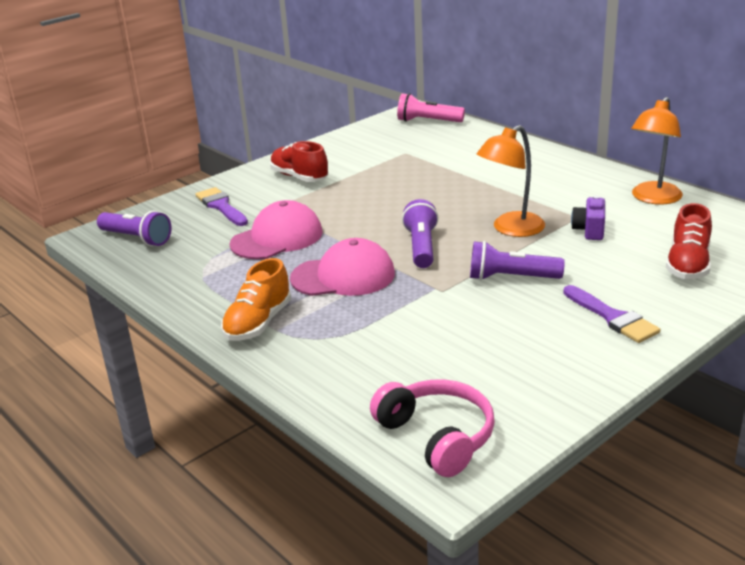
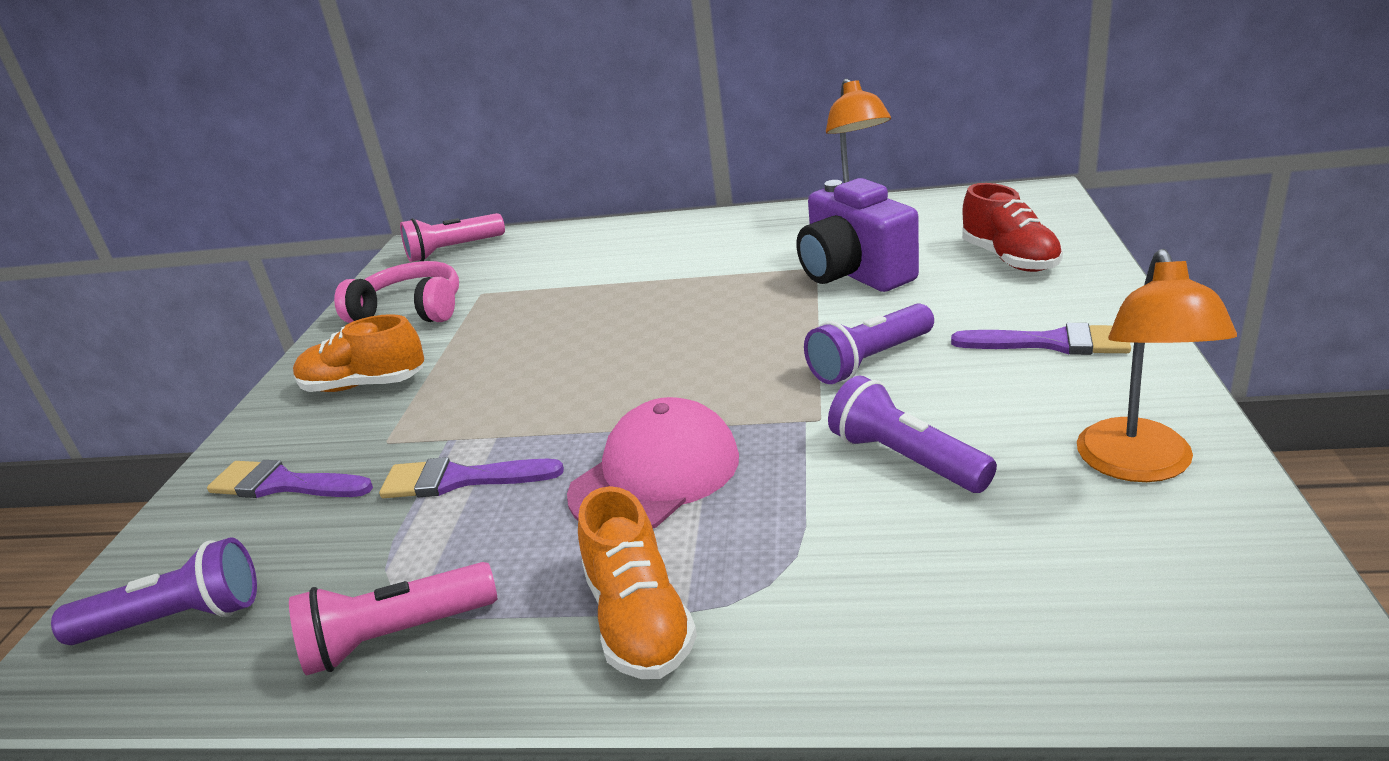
camera: 40 degrees left, 0 degrees up
pink cap [230,200,323,259] -> purple brush [379,457,564,498]
red shoe [270,141,328,182] -> orange shoe [293,314,424,392]
pink headphones [370,379,495,477] -> pink headphones moved to [334,261,459,323]
purple flashlight [402,199,438,268] -> purple flashlight moved to [828,375,997,493]
orange lamp [477,125,545,237] -> orange lamp moved to [1077,249,1237,482]
purple camera [571,195,605,240] -> purple camera [796,178,919,292], size x1.94
none -> pink flashlight [289,562,497,675]

